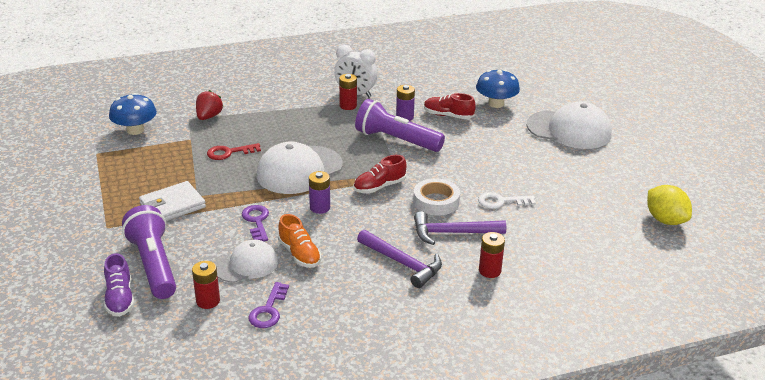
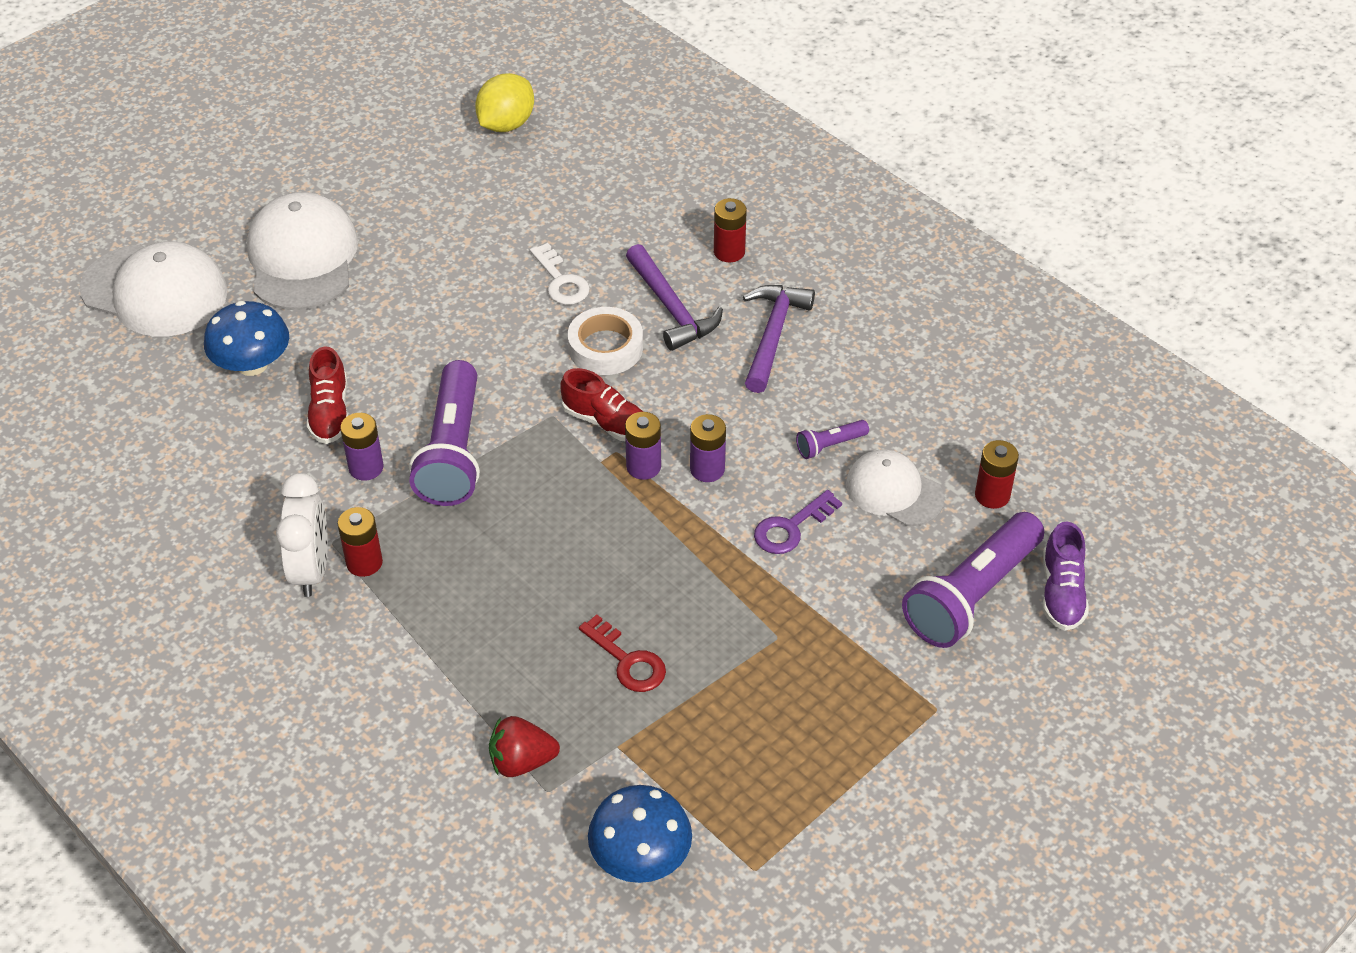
camera: 115 degrees left, 15 degrees up
purple shoe [104,253,134,317] -> purple shoe turned 135 degrees clockwise [1043,522,1089,631]
white wallet [139,181,206,221] -> none
purple key [248,282,289,328] -> none
white cap [256,142,343,194] -> white cap moved to [80,241,228,337]
orange shoe [278,214,321,268] -> purple flashlight [796,420,869,459]
none -> purple battery [625,412,661,480]

